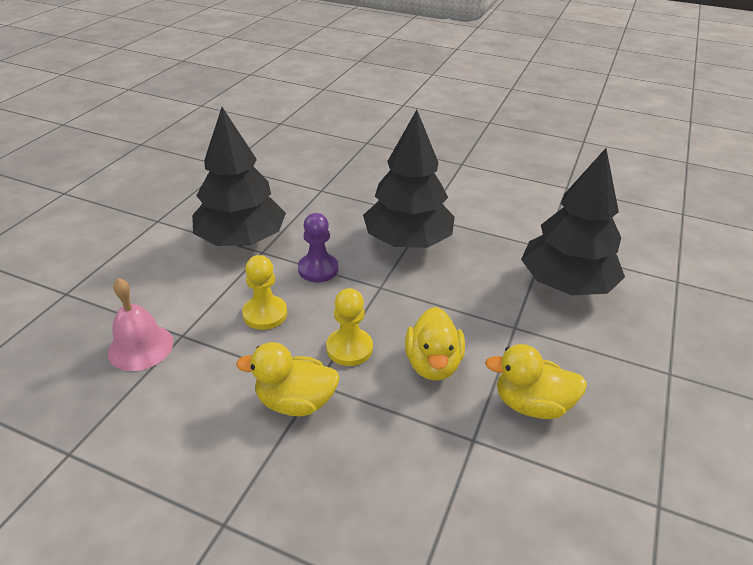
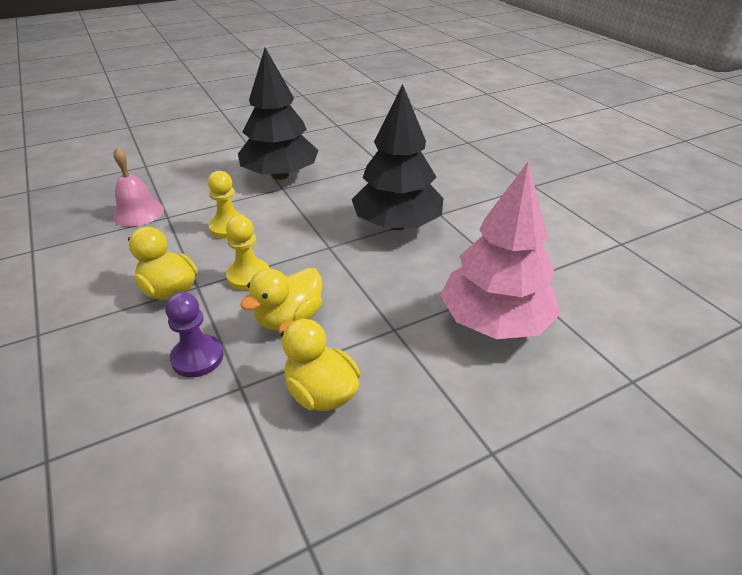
camera: 40 degrees right, 0 degrees up
purple pawn [298,213,338,282] -> purple pawn moved to [165,292,224,377]
black tree [521,148,625,295] -> pink tree [440,162,561,339]

